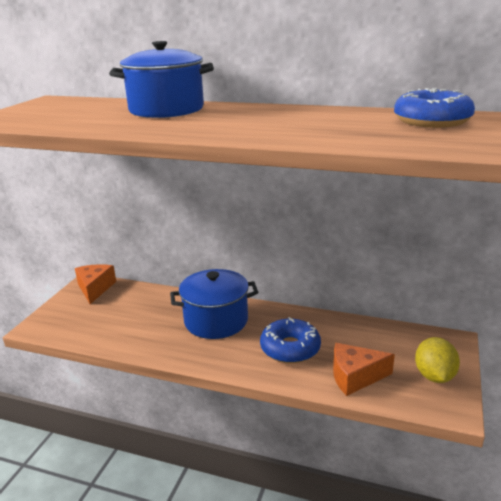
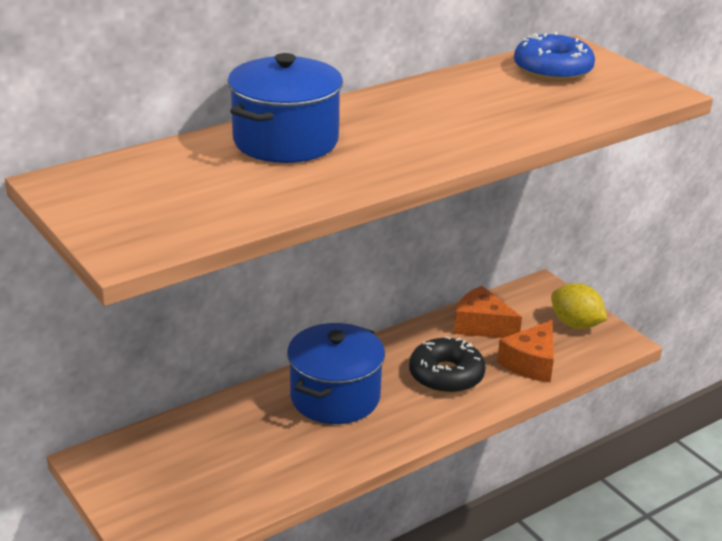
camera: 55 degrees left, 5 degrees up
orange cheese [75,264,116,304] -> orange cheese moved to [454,286,522,338]
blue donut [260,317,321,364] -> black donut [409,336,486,394]

